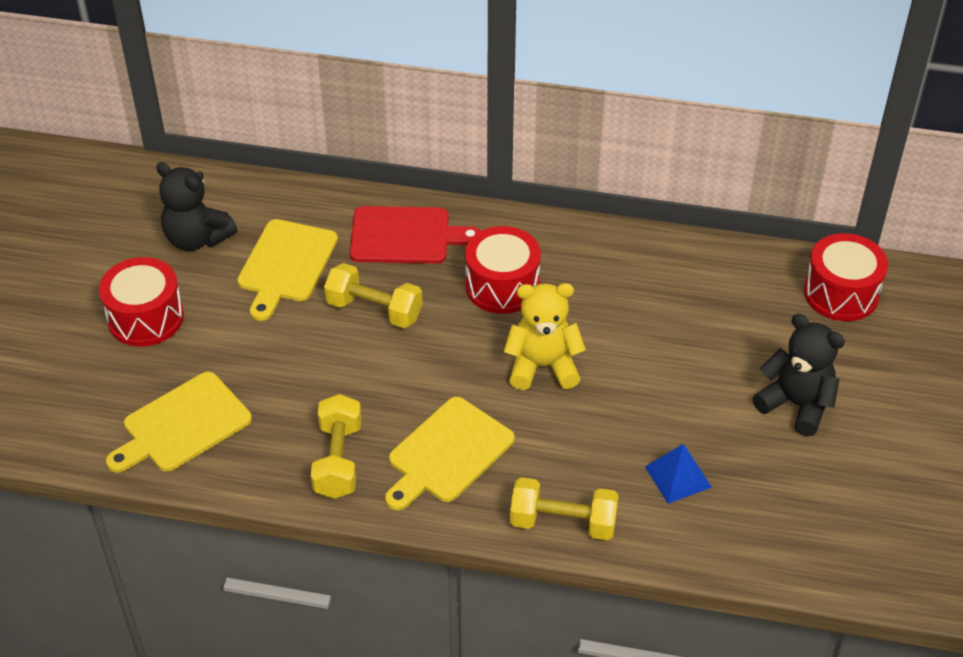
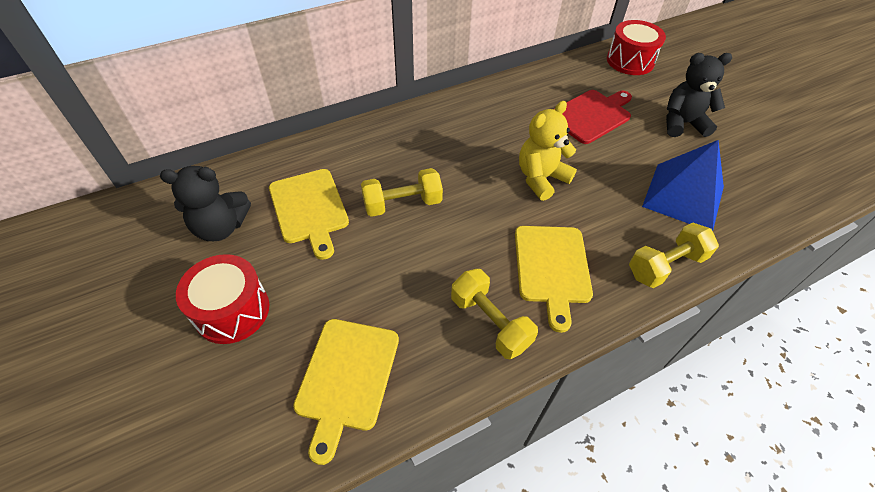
camera: 40 degrees left, 5 degrees up
red cutting board [350,206,481,264] -> red cutting board moved to [554,90,632,144]
red drum [465,226,541,314] -> none
blue pyramid [645,444,712,504] -> blue pyramid [642,140,724,231], size x1.86

